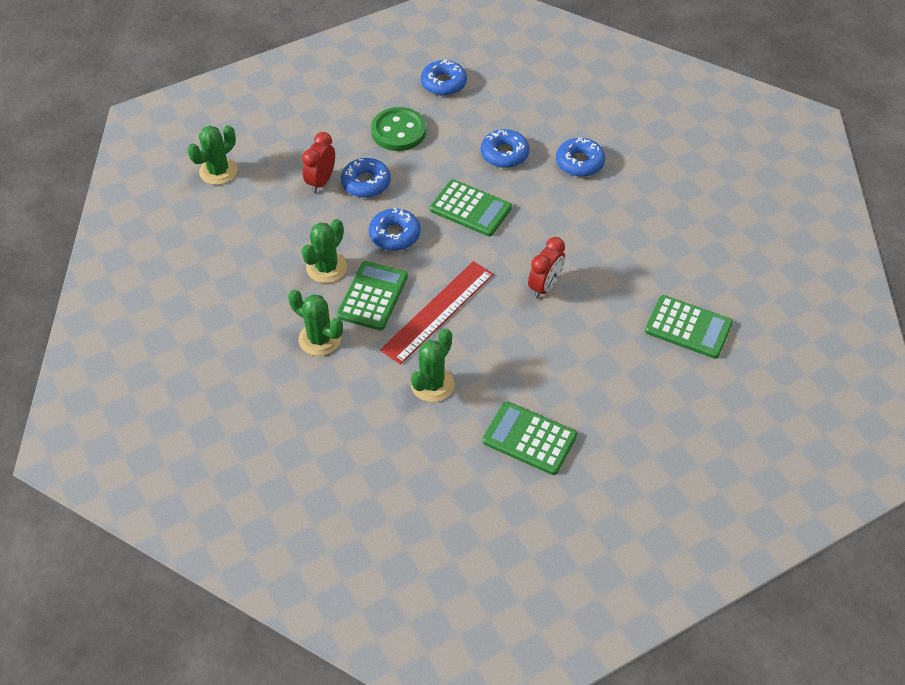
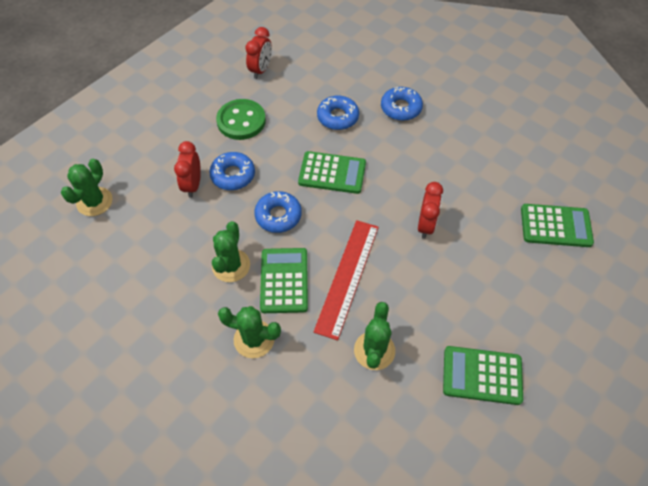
camera: 20 degrees left, 5 degrees up
blue donut [421,60,467,96] -> red clock [245,27,272,79]

